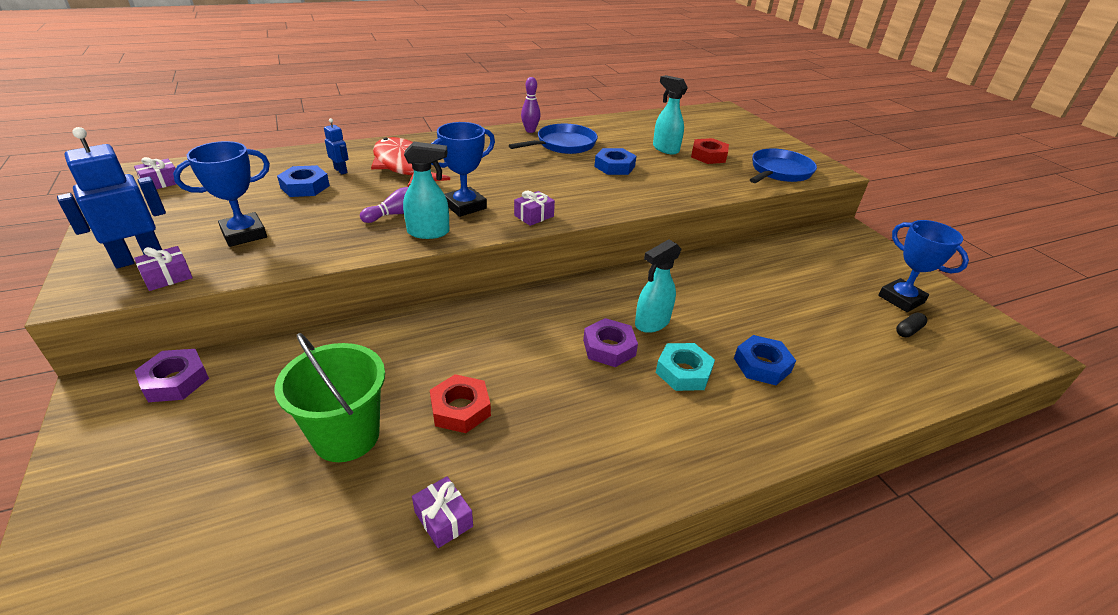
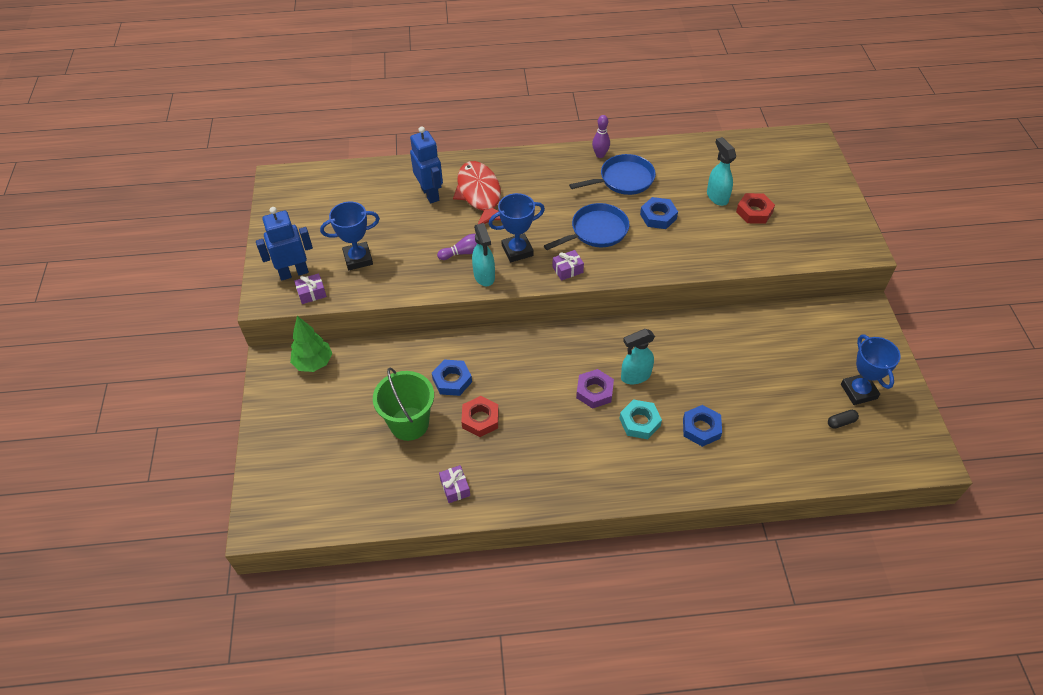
camera: 20 degrees right, 15 degrees up
purple gift [134,157,176,189] -> none
purple nut [134,349,209,402] -> green tree [290,316,332,372]
blue nut [277,165,330,197] -> blue nut moved to [432,360,472,396]
blue robot [324,118,349,174] -> blue robot [410,126,443,203], size x1.94
turquoise spray bottle [403,142,450,239] -> turquoise spray bottle turned 60 degrees clockwise [472,223,495,286]
blue pan [750,149,817,183] -> blue pan moved to [544,203,629,250]

